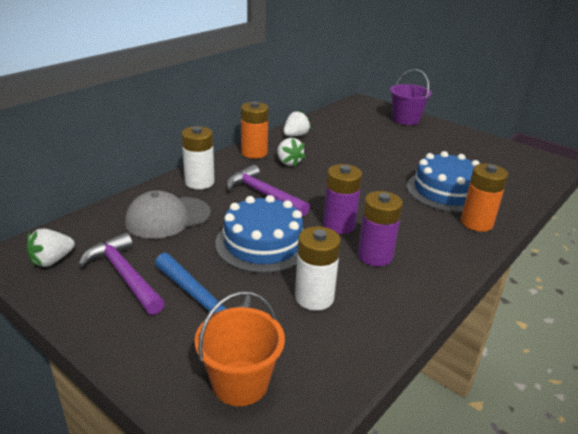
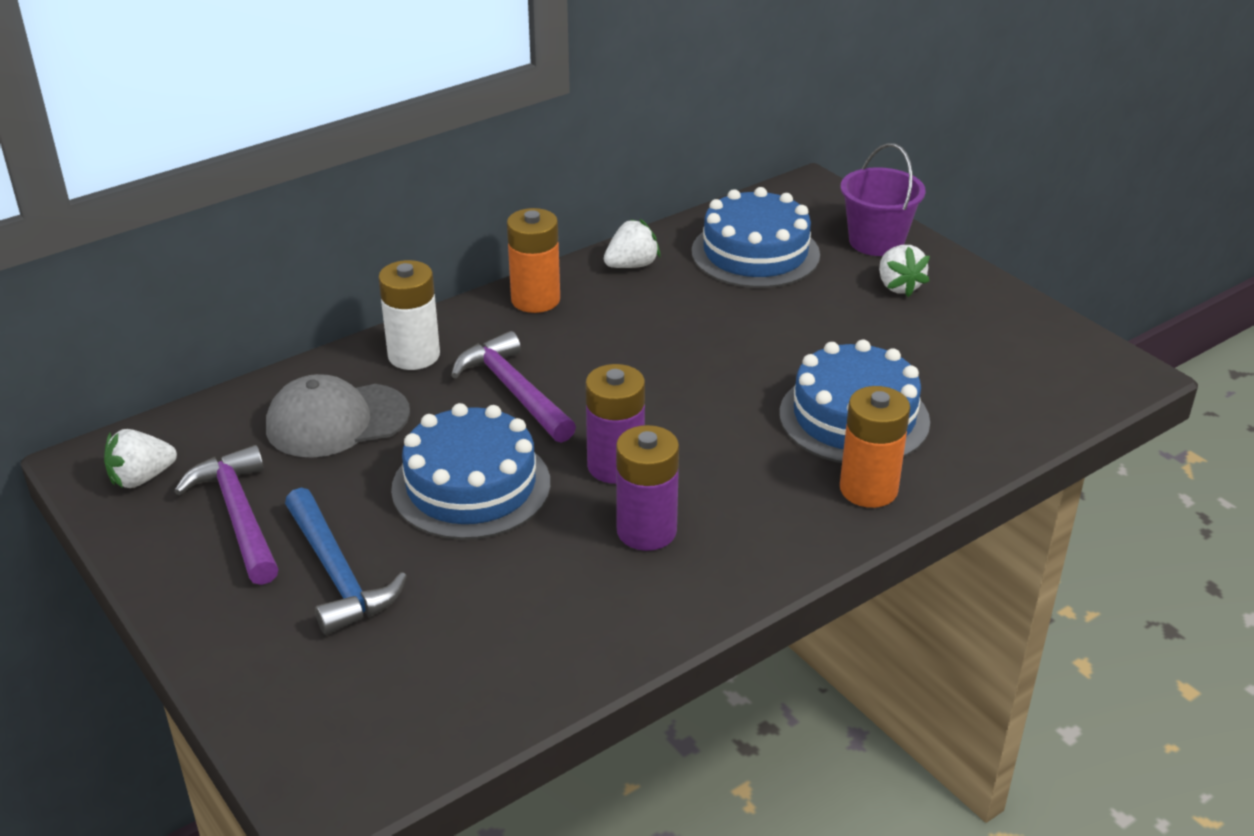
camera: 15 degrees right, 5 degrees up
orange bucket [195,291,285,406] -> none
white strawberry [277,138,306,167] -> white strawberry moved to [879,245,930,297]
white battery [295,226,341,311] -> none
none -> blue cake [692,187,820,288]

